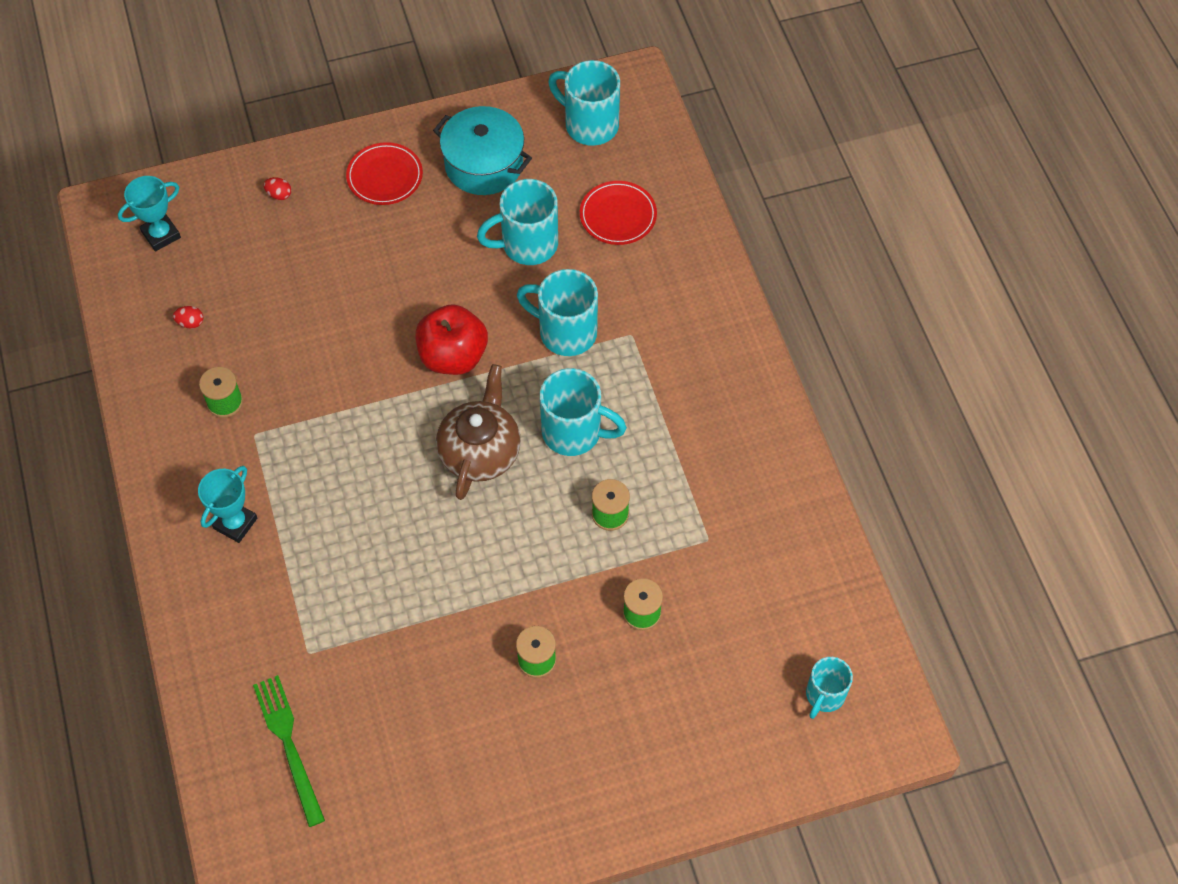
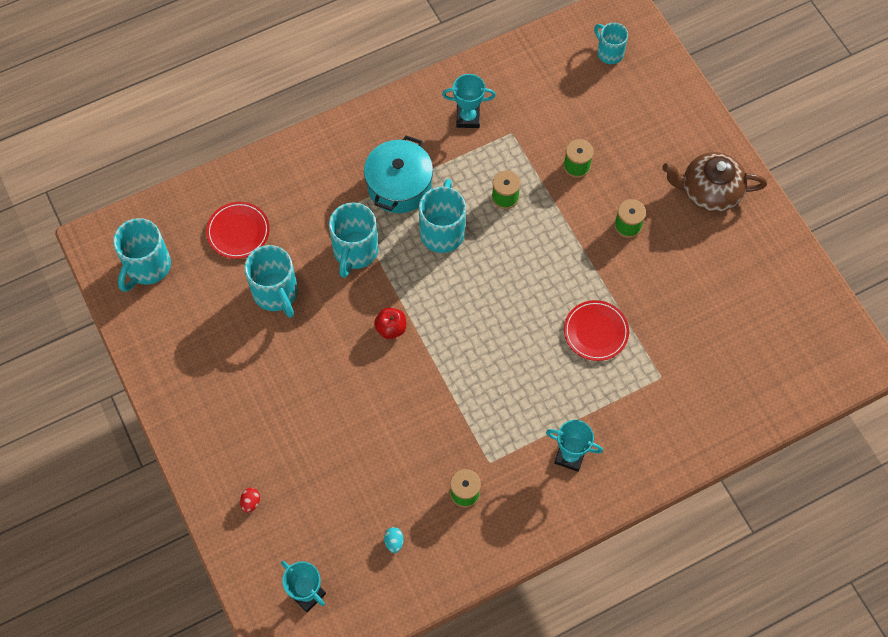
camera: 100 degrees left, 5 degrees up
red egg [173,306,203,329] -> turquoise egg [384,527,404,553]
green fork [253,675,325,827] -> none
red plate [346,142,423,205] -> red plate moved to [564,300,629,361]
red apple [415,304,488,375] -> red apple [374,307,406,339], size x0.56
turquoise pot [433,106,532,195] -> turquoise pot moved to [364,136,433,213]
brown teapot [436,364,521,500] -> brown teapot moved to [662,152,767,212]
turquoise mug [806,657,853,719] -> turquoise mug turned 150 degrees counterclockwise [594,23,628,64]
none -> turquoise trophy [442,74,496,128]

